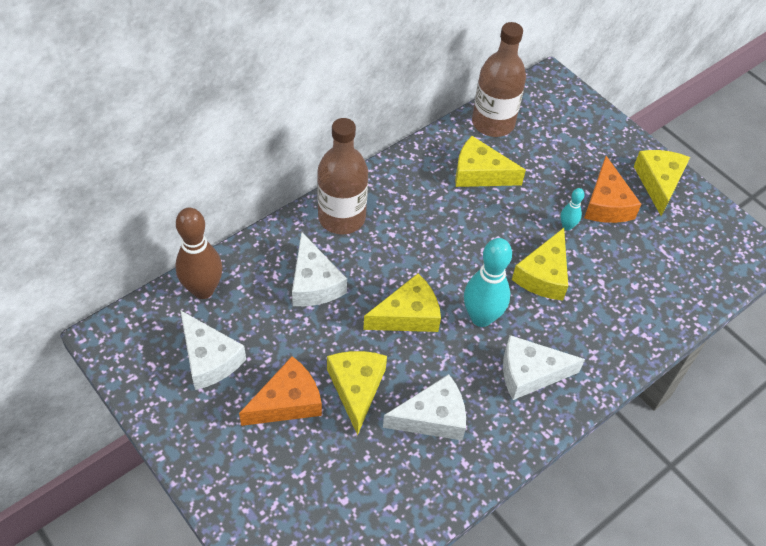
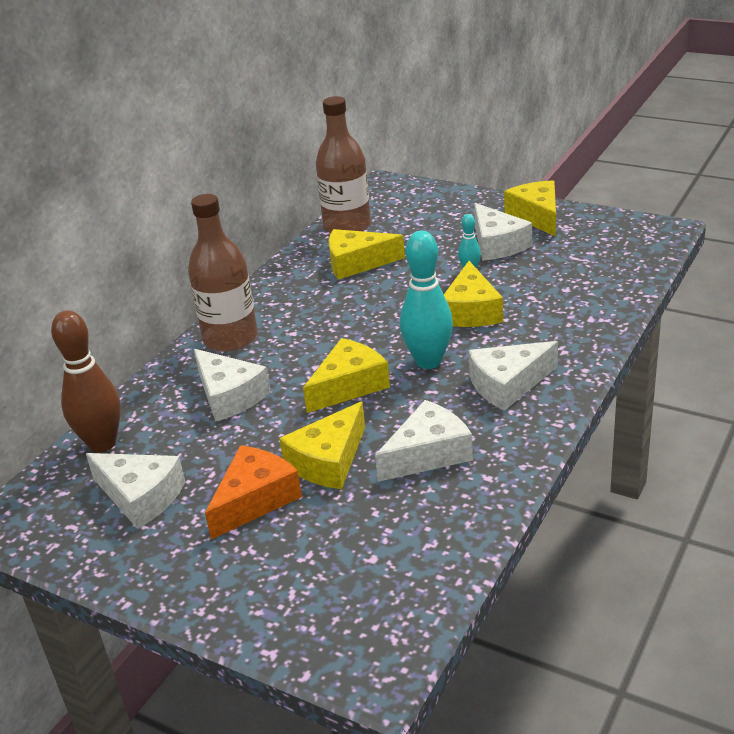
camera: 15 degrees left, 20 degrees down
yellow cheese [327,351,387,435] -> yellow cheese turned 120 degrees counterclockwise [279,401,365,489]
orange cheese [584,156,641,223] -> white cheese [474,203,532,261]

